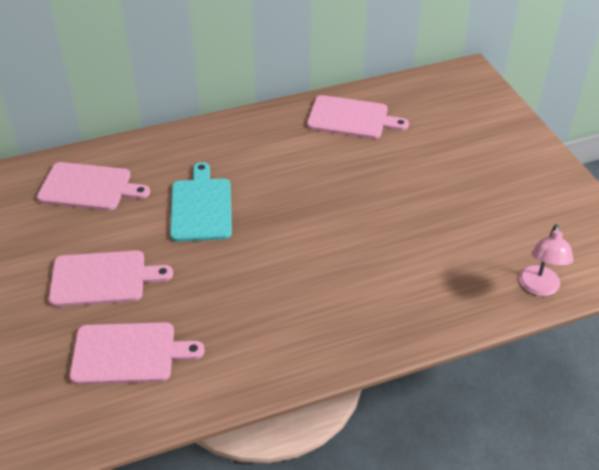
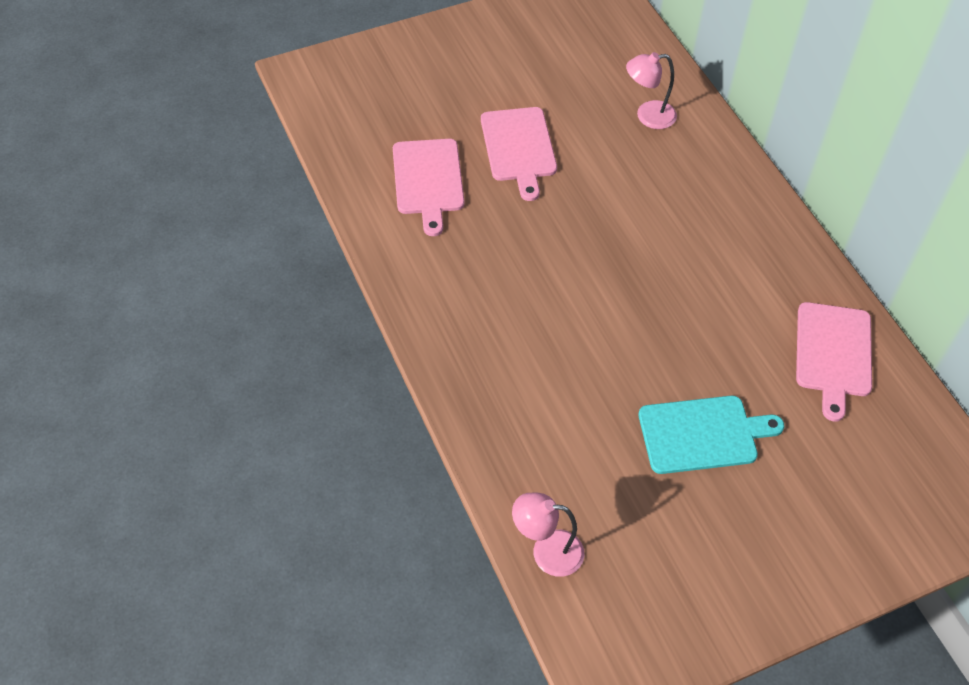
camera: 85 degrees right, 10 degrees up
pink cutting board [37,162,150,211] -> pink lamp [626,52,677,129]
turquoise cutting board [170,162,232,242] -> turquoise cutting board moved to [639,396,784,474]

